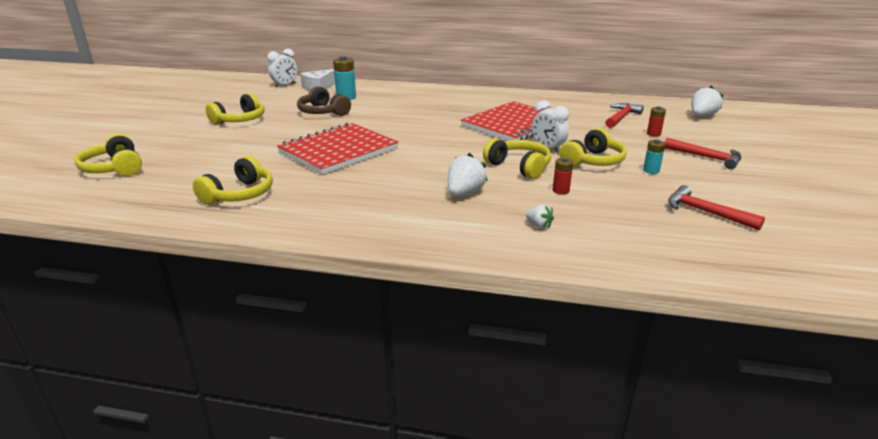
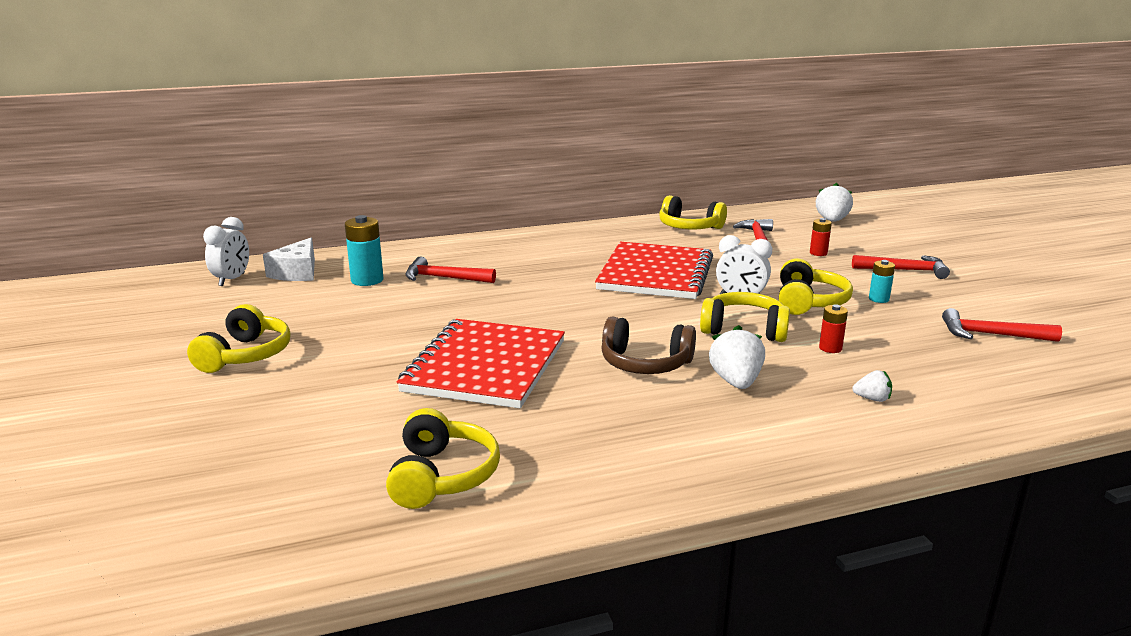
camera: 30 degrees left, 5 degrees down
yellow headphones [74,134,142,176] -> yellow headphones moved to [659,195,727,230]
brown headphones [297,86,351,116] -> brown headphones moved to [601,317,696,374]
none -> red hammer [405,257,496,283]

